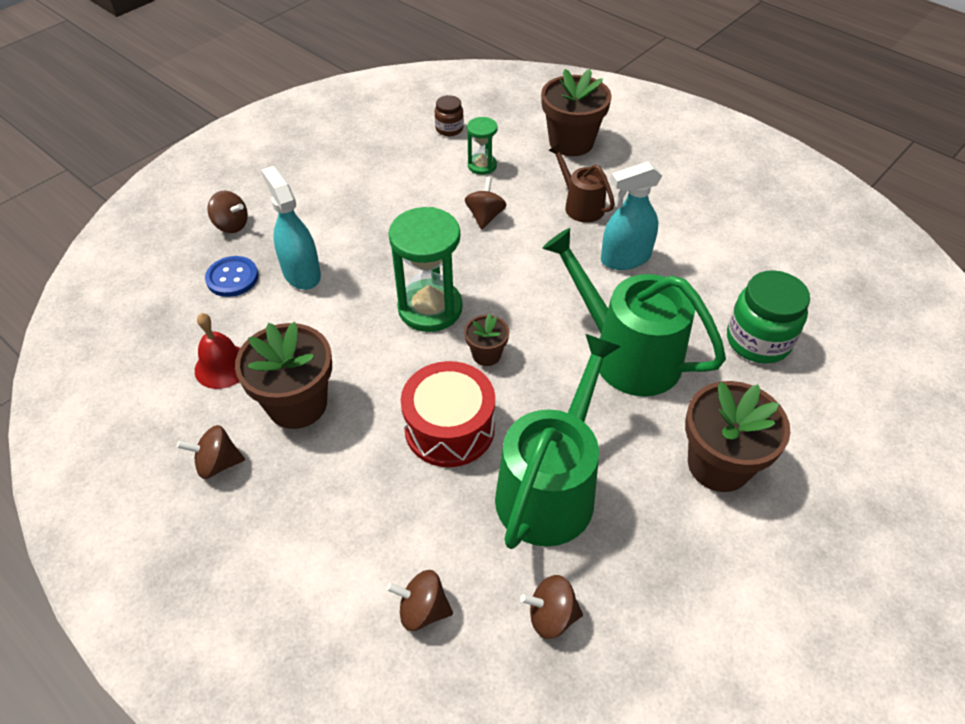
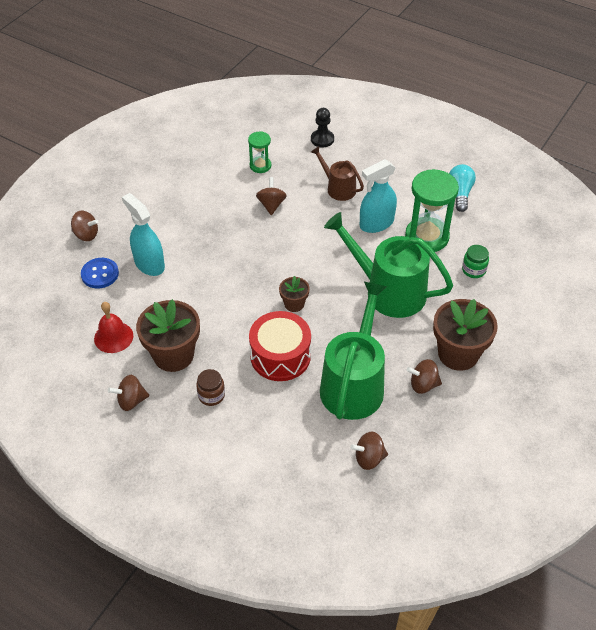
camera: 10 degrees left, 0 degrees up
brown spinning top [387,570,453,631] -> brown spinning top moved to [406,359,442,394]
green hourglass [389,207,462,332] -> green hourglass moved to [405,169,459,252]
brown jar [435,95,464,136] -> brown jar moved to [196,369,225,406]
brown flower pot [541,69,612,156] -> black pawn [311,108,334,147]
green jar [727,270,810,364] -> green jar [462,245,489,278], size x0.55
none -> turquoise light bulb [449,164,476,212]

